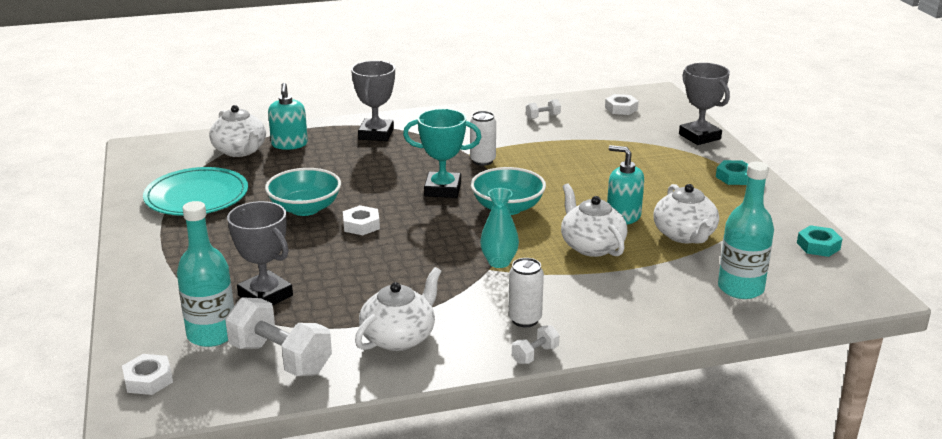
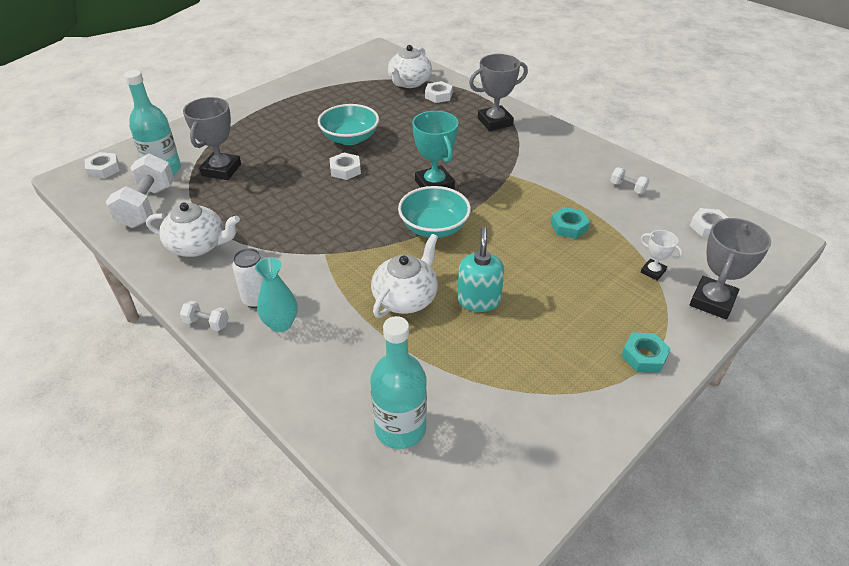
camera: 60 degrees right, 15 degrees up
turquoise plate [143,167,248,216] -> none
turquoise soap dispenser [268,83,308,150] -> white nut [425,81,453,103]
white can [470,111,496,166] -> none
turquoise vase [480,188,519,268] -> turquoise vase moved to [255,258,298,332]
white teapot [654,184,719,243] -> none
turquoise nut [797,225,842,257] -> turquoise nut moved to [551,207,590,239]
none -> white trophy [641,230,683,281]

